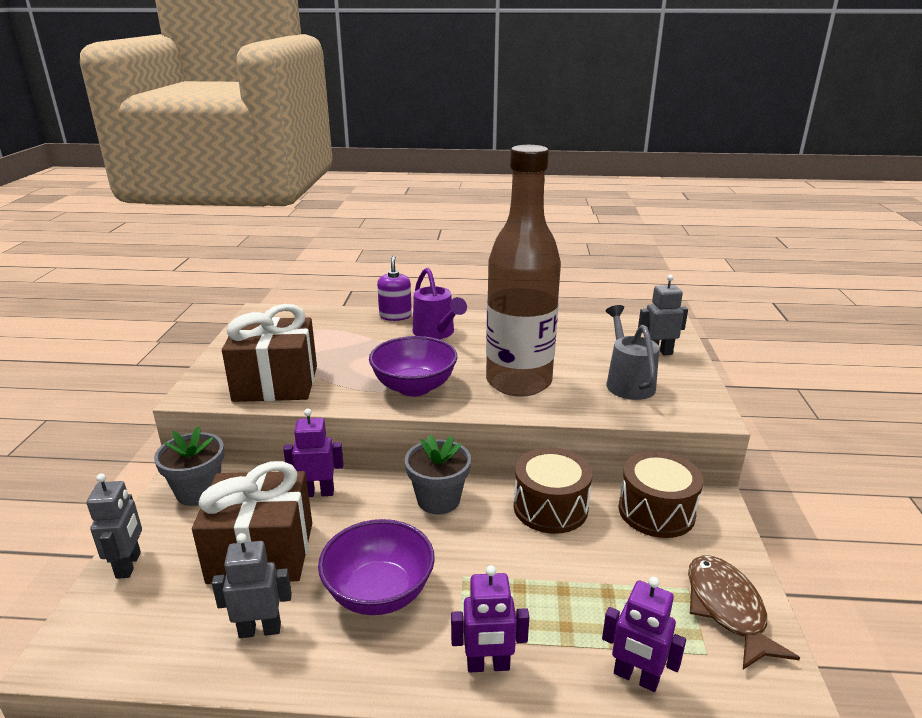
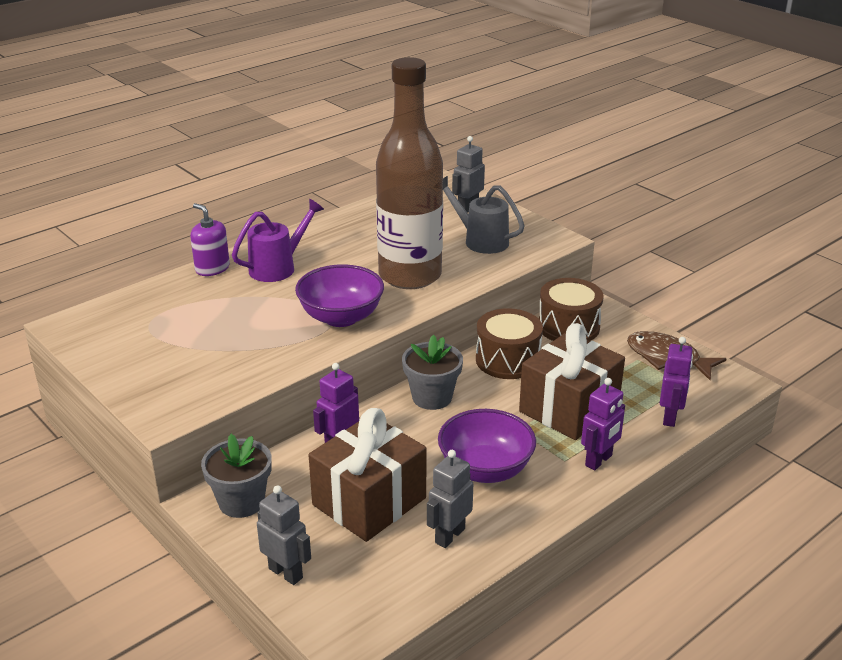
camera: 45 degrees left, 5 degrees up
brown gift [222,304,317,402] -> brown gift moved to [519,323,625,440]
purple watering can [413,268,467,339] -> purple watering can turned 60 degrees counterclockwise [232,199,324,282]
purple robot [602,577,686,692] -> purple robot turned 60 degrees counterclockwise [660,337,693,427]

